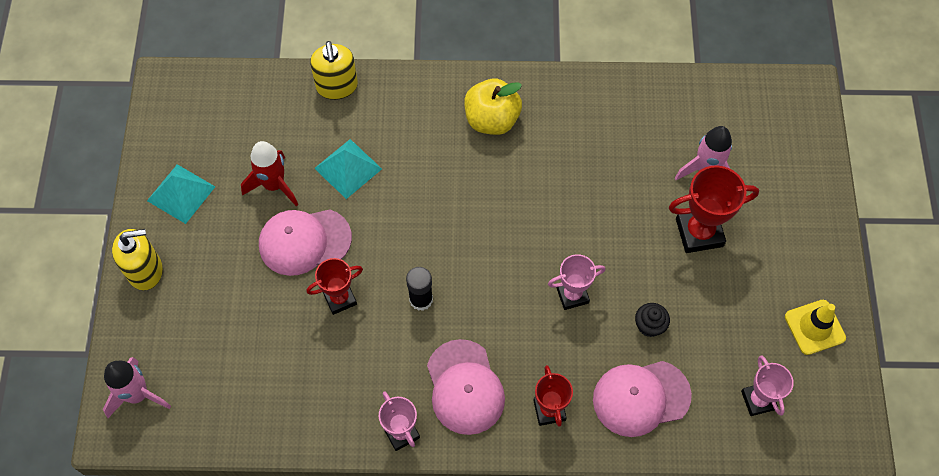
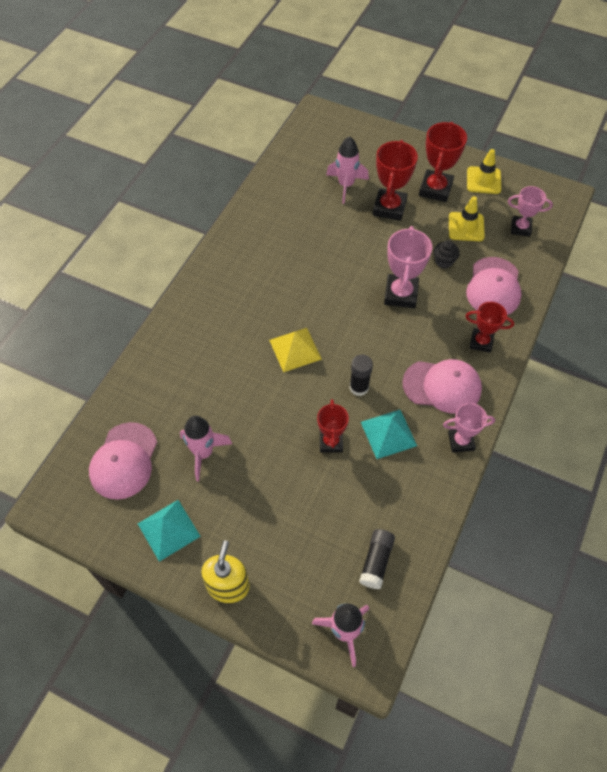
camera: 65 degrees left, 5 degrees down
red rocket [241,141,298,206] -> pink rocket [180,416,232,481]
pink cap [259,209,352,276] -> pink cap moved to [89,422,157,500]
yellow soap dispenser [310,41,358,100] -> none
turquoise pyramid [314,139,382,199] -> turquoise pyramid moved to [361,410,417,459]
yellow apple [464,78,522,135] -> none
pink trophy [548,254,605,310] -> pink trophy [384,226,432,308], size x1.54
none -> yellow pyramid [269,328,322,372]
none -> black glue stick [359,529,395,589]
none -> red trophy [419,122,467,202]
none -> yellow traffic cone [449,196,485,241]

